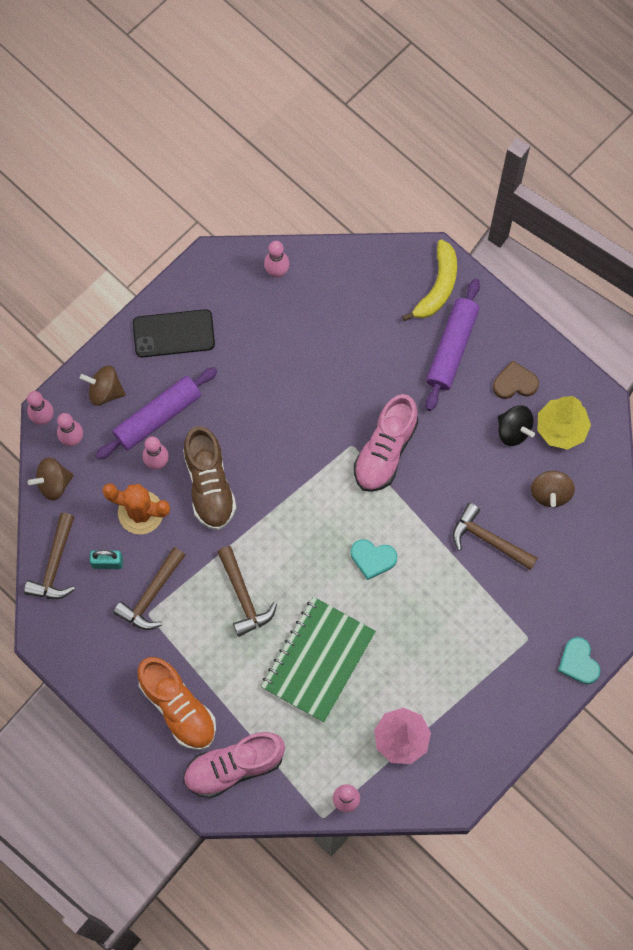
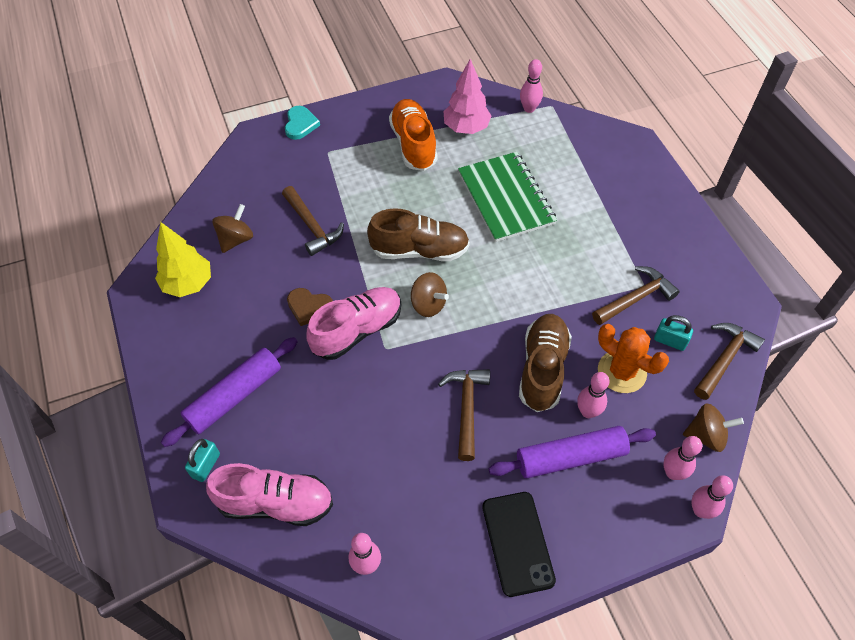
camera: 155 degrees left, 15 degrees down
brown spinning top [80,365,126,406] -> brown spinning top moved to [411,272,449,317]
black phone [133,309,215,357] -> black phone turned 60 degrees clockwise [482,492,556,597]
orange shoe [137,657,216,750] -> orange shoe moved to [389,99,438,171]
pink shoe [183,732,285,799] -> pink shoe moved to [206,463,333,526]
brown hammer [218,546,277,637] -> brown hammer moved to [438,369,490,461]
green notebook [261,597,376,722] -> green notebook turned 75 degrees counterclockwise [458,152,557,242]
turquoise heart [351,539,397,580] -> brown shoe [367,208,470,261]
yellow banana [402,240,457,321] -> turquoise padlock [185,439,220,482]
brown heart [493,360,539,399] -> brown heart moved to [287,288,333,326]
black spinning top [498,406,535,446] -> none

